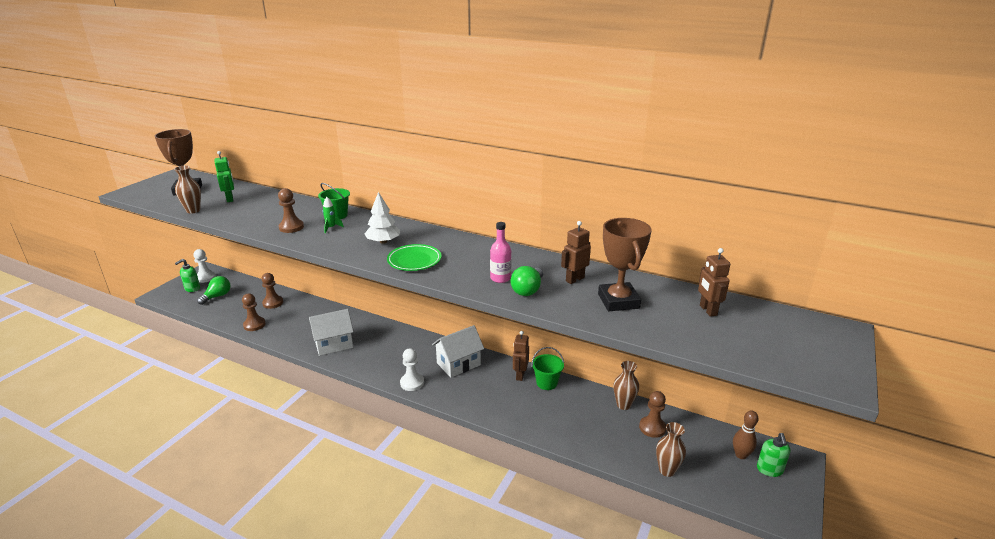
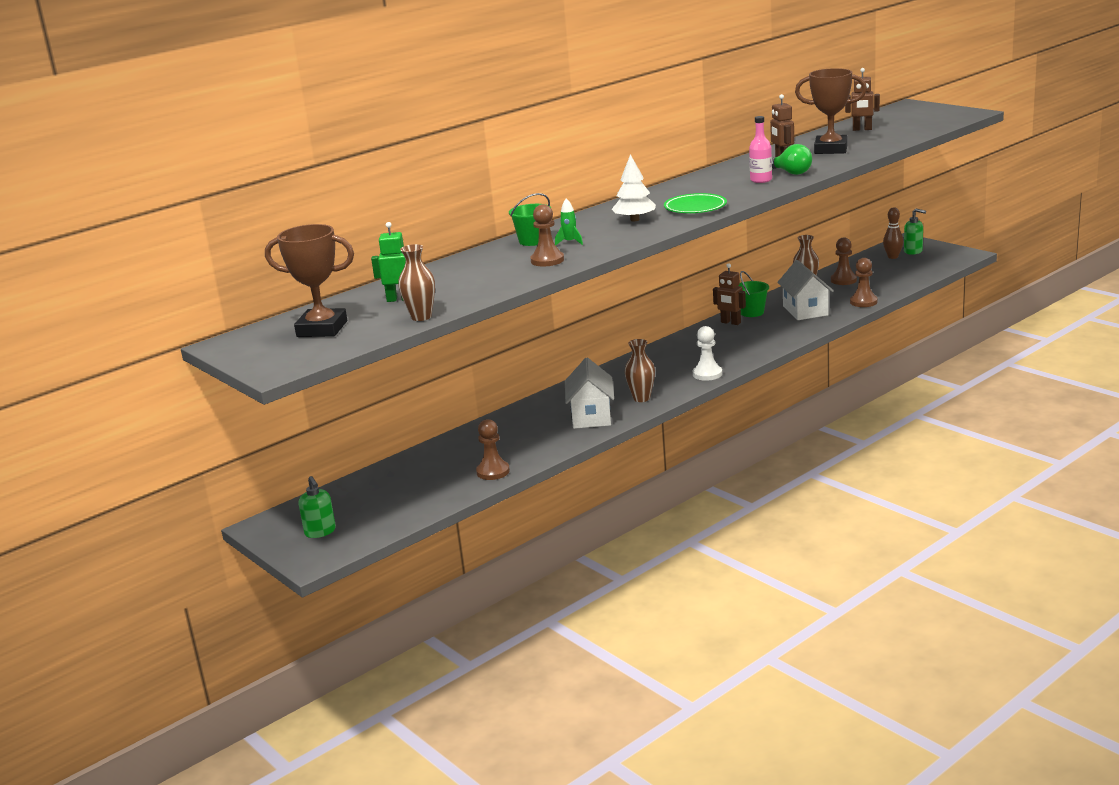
camera: 65 degrees left, 5 degrees down
white pawn [193,249,216,283] -> none
green light bulb [197,276,231,305] -> none
brown pawn [261,273,283,309] -> brown pawn moved to [850,258,878,307]
white house [432,325,484,378] -> white house moved to [777,260,834,320]
brown vase [656,422,686,477] -> brown vase moved to [625,339,655,402]

